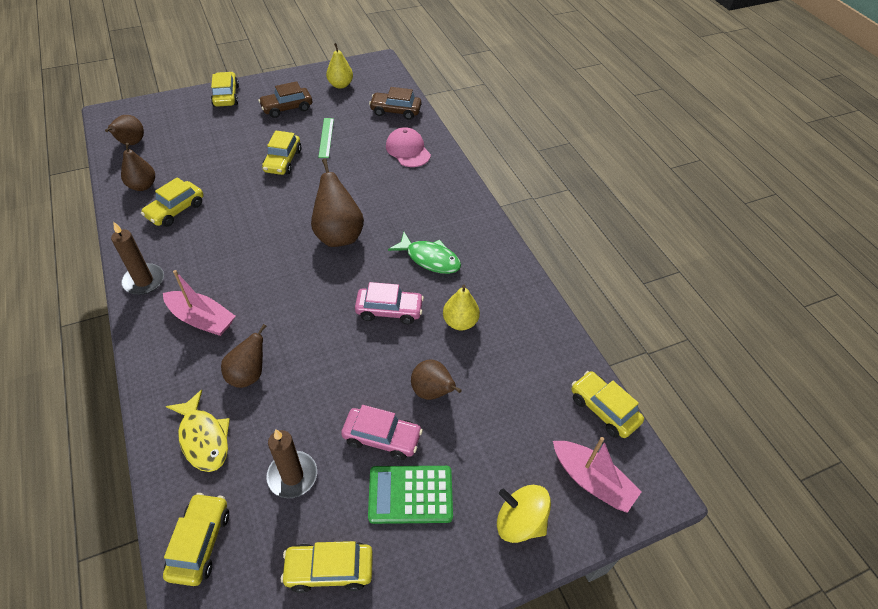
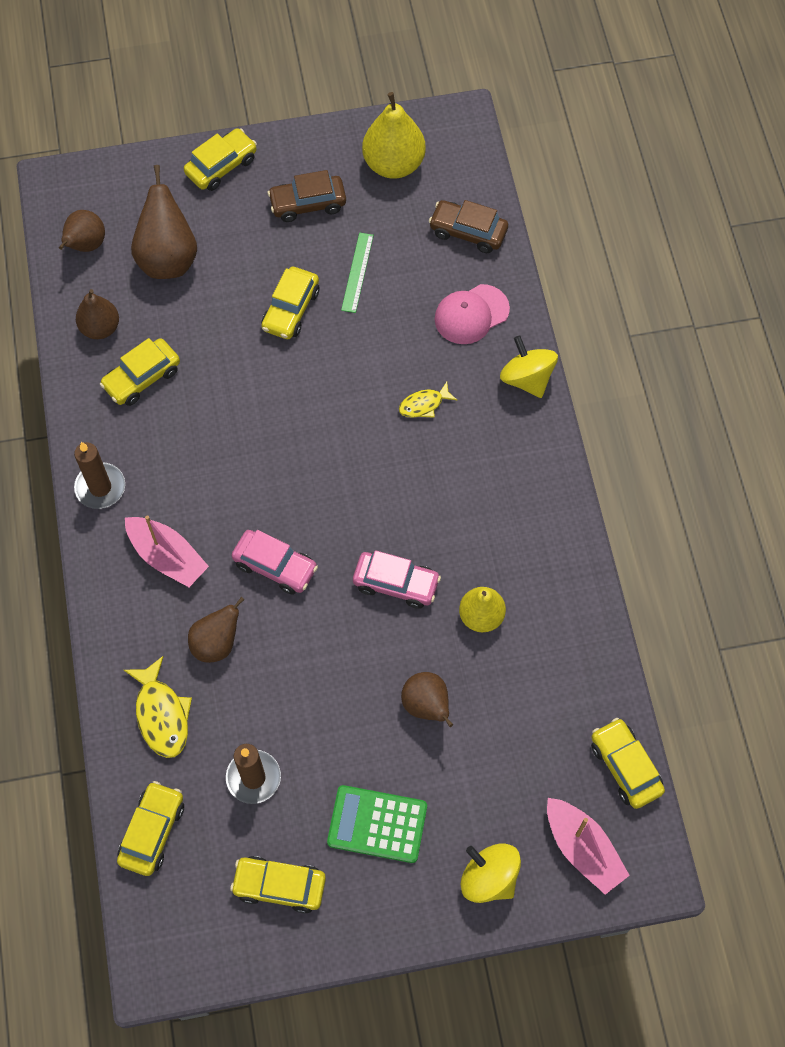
camera: 15 degrees right, 15 degrees up
yellow car [211,72,239,107] -> yellow car turned 45 degrees clockwise [184,128,257,191]
brown pear [311,158,364,247] -> brown pear moved to [131,165,197,279]
yellow pear [326,43,353,89] -> yellow pear [362,92,426,179], size x1.54
pink car [341,405,423,460] -> pink car moved to [231,530,318,595]
pink cap [386,127,431,167] -> pink cap turned 105 degrees counterclockwise [435,284,510,344]
green fish [388,232,461,274] -> none
none -> yellow fish [399,382,457,418]
none -> yellow spinning top [500,336,558,398]

